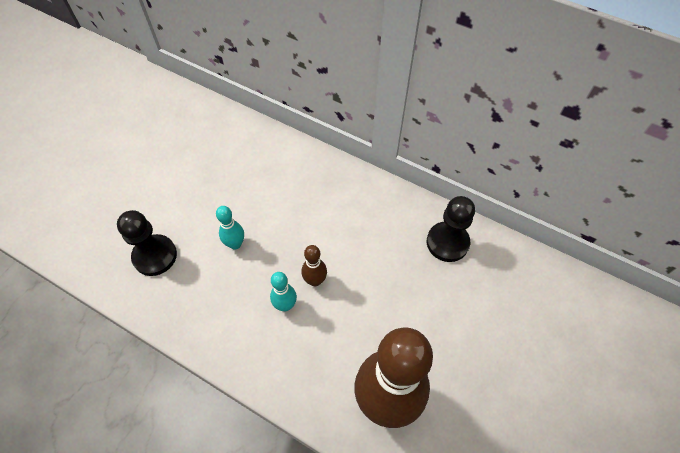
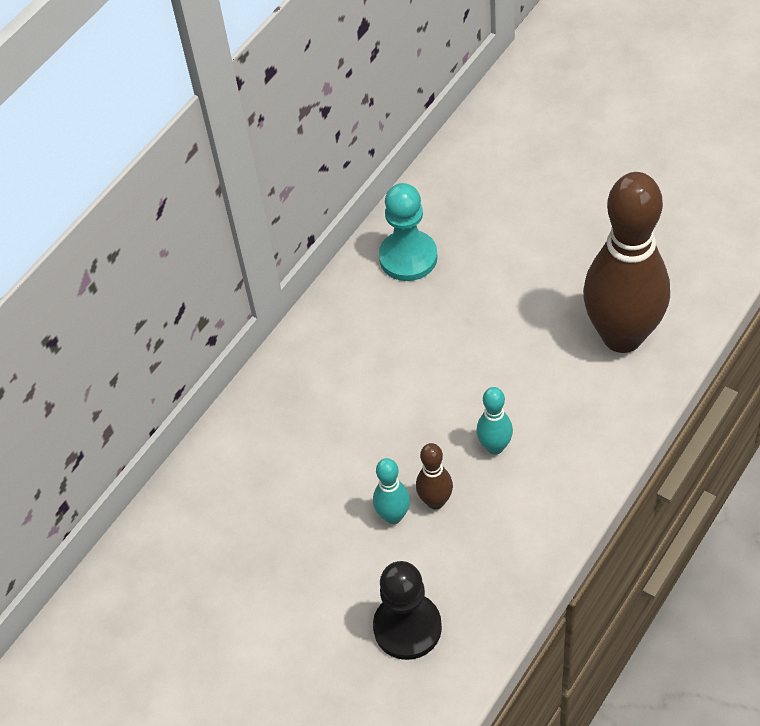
camera: 80 degrees left, 5 degrees down
brown bowling pin [301,245,327,286] -> brown bowling pin moved to [416,443,453,510]
black pawn [427,196,475,262] -> turquoise pawn [379,183,438,281]

